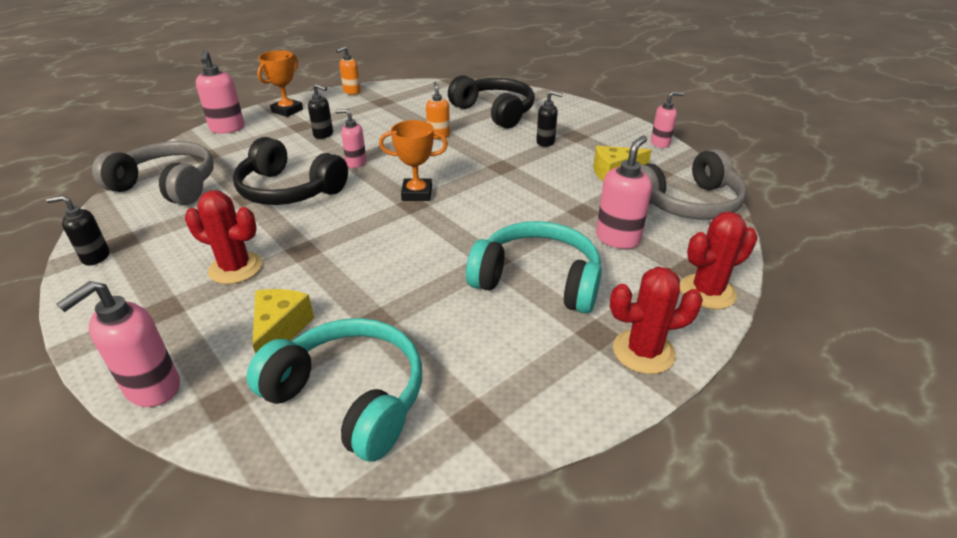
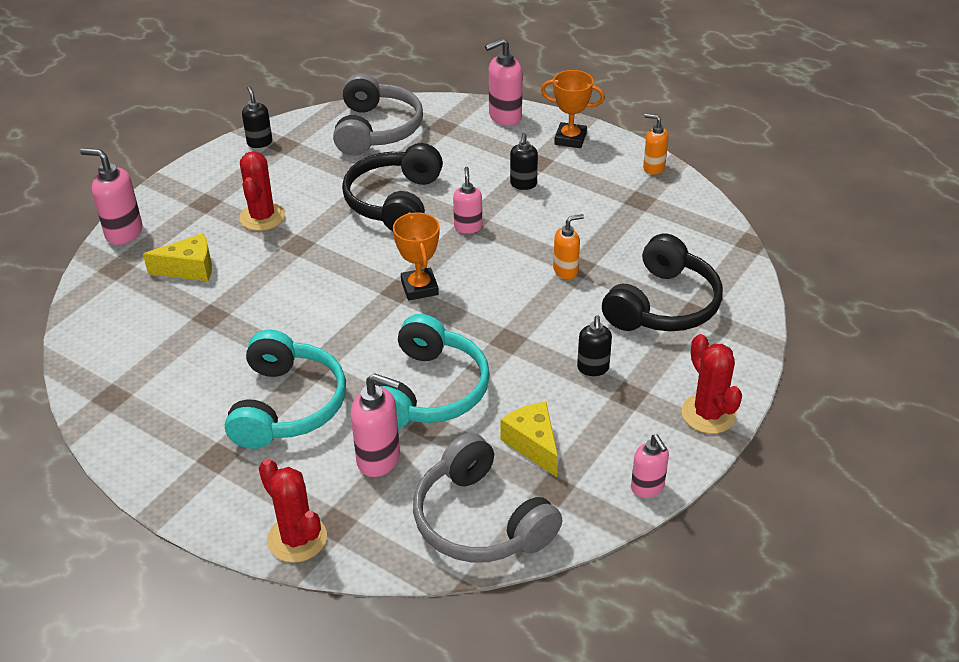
camera: 75 degrees right, 5 degrees up
turquoise headphones [247,318,422,462] -> turquoise headphones moved to [375,314,490,428]
red cactus [610,267,703,374] -> red cactus moved to [681,334,742,434]

